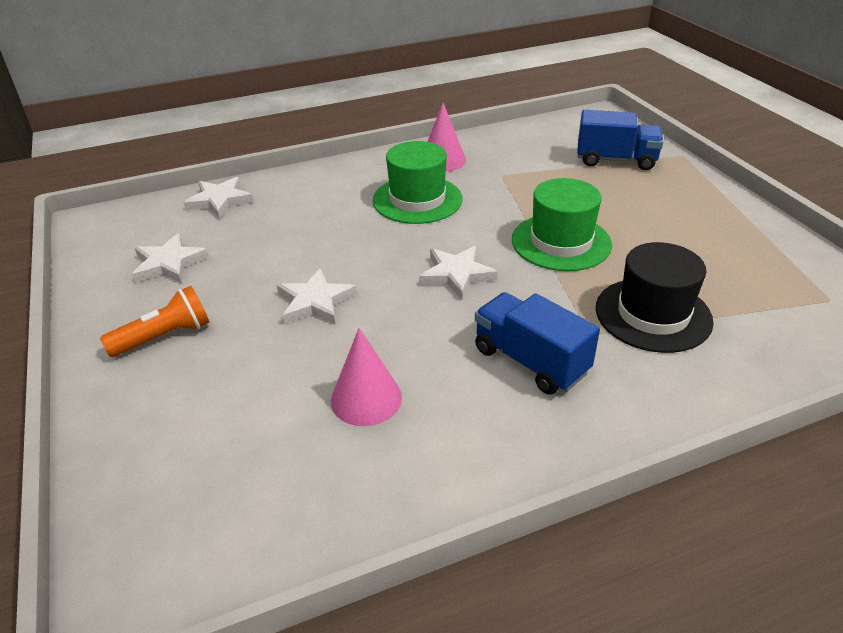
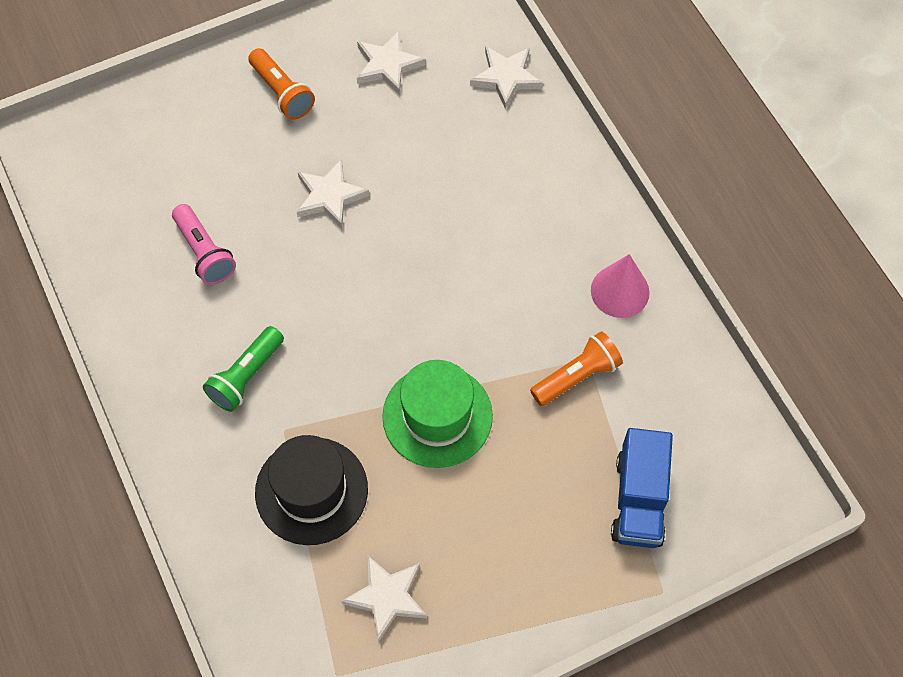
camera: 85 degrees right, 25 degrees up
pink cone [331,328,402,426] -> pink flashlight [172,204,236,285]
green hat [373,141,463,224] -> none
white star [419,246,497,300] -> white star moved to [341,556,427,642]
blue truck [475,292,600,395] -> green flashlight [203,326,284,412]
none -> orange flashlight [530,331,623,406]

